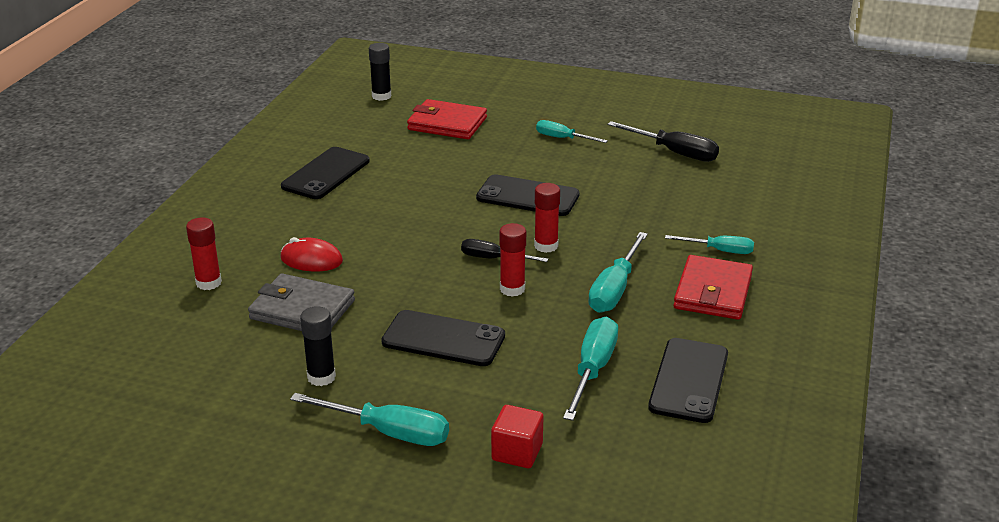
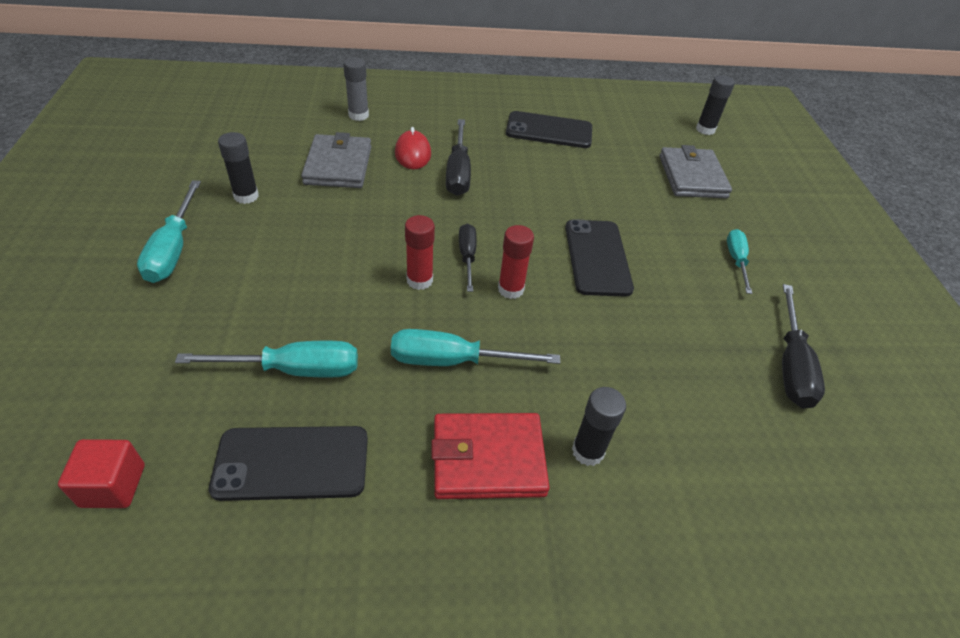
camera: 65 degrees right, 15 degrees up
red glue stick [186,218,222,290] -> grey glue stick [343,57,369,121]
black phone [381,310,505,366] -> none
red wallet [407,99,487,139] -> grey wallet [660,145,732,198]
red cube [491,405,544,468] -> red cube moved to [58,439,145,508]
turquoise screwdriver [665,235,754,254] -> black glue stick [572,387,626,466]
none -> black screwdriver [446,119,471,196]

